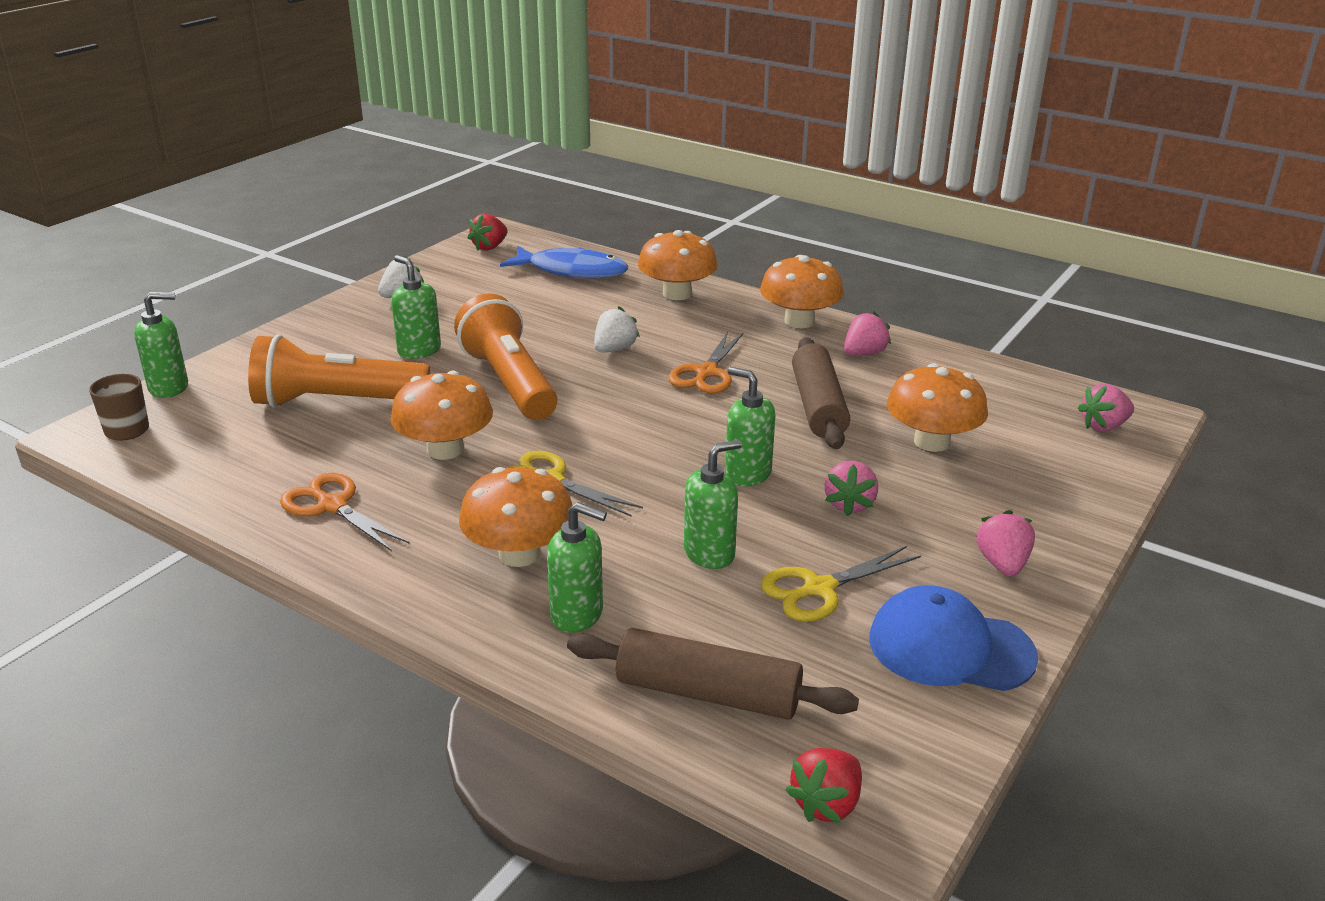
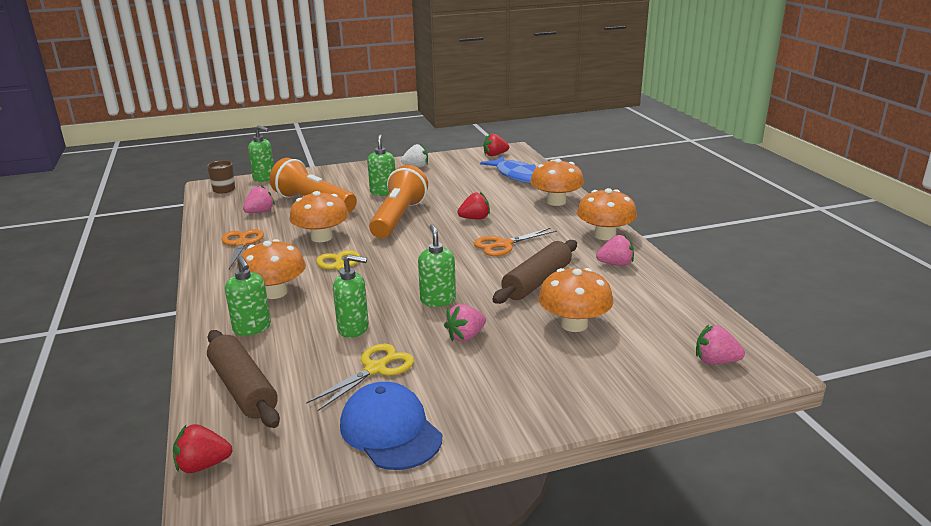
camera: 40 degrees right, 5 degrees down
white strawberry [594,306,640,353] -> red strawberry [457,192,490,219]
yellow scissors [761,546,921,622] -> yellow scissors turned 120 degrees clockwise [306,344,414,412]
pink strawberry [976,510,1035,577] -> pink strawberry moved to [243,185,275,213]

